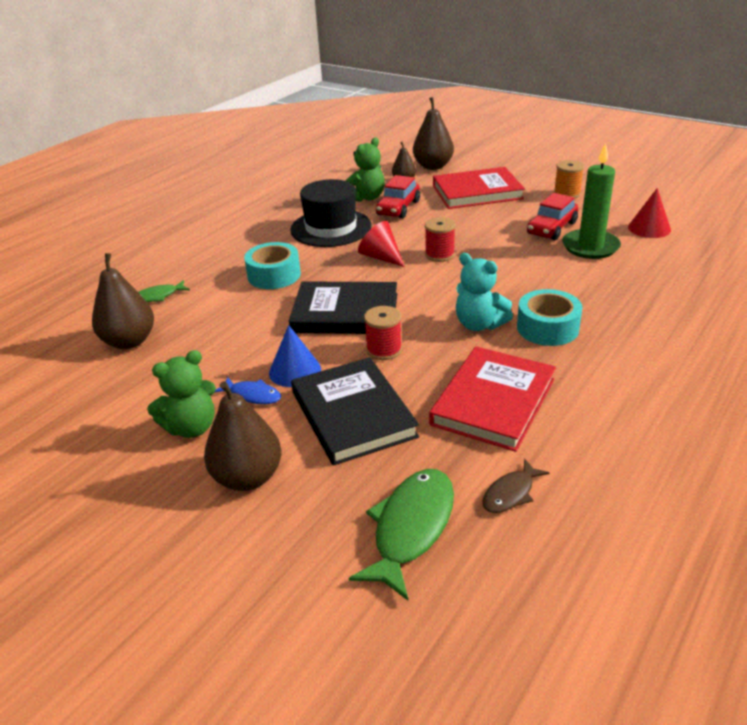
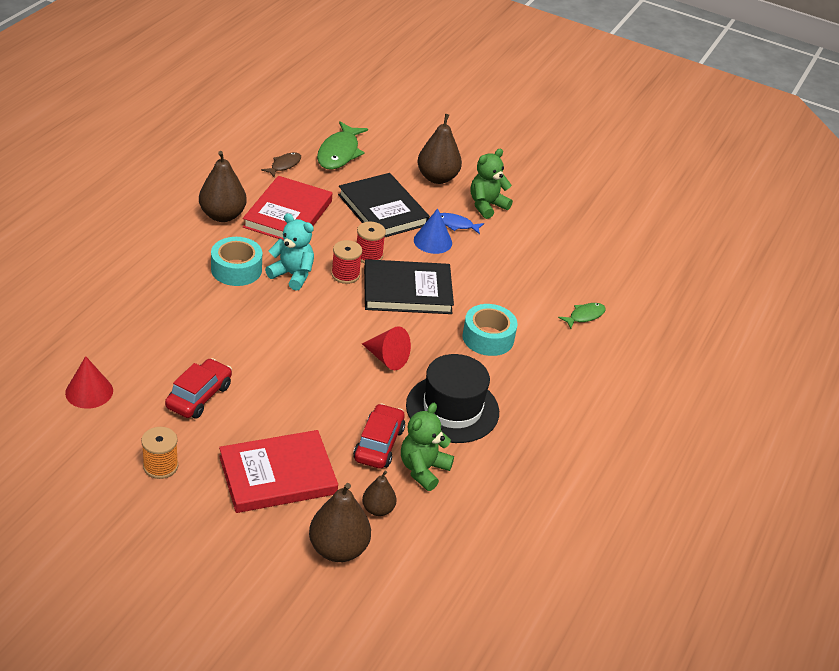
camera: 165 degrees right, 5 degrees up
brown pear [92,253,154,349] -> brown pear moved to [199,151,247,222]
red spool [425,217,456,262] -> red spool moved to [331,240,362,284]
green candle [562,143,621,259] -> none

